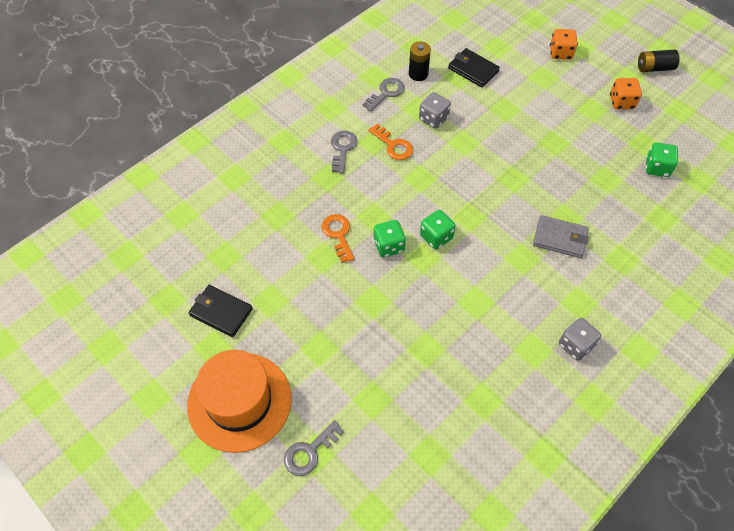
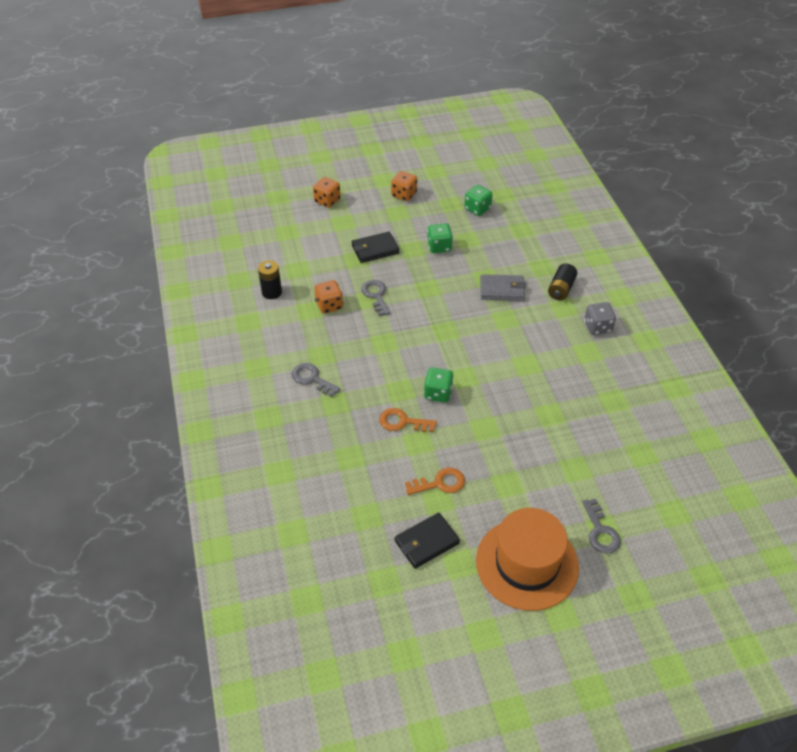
camera: 60 degrees left, 10 degrees down
grey key [362,78,405,111] -> grey key moved to [361,280,390,316]
orange key [368,124,413,160] -> orange key moved to [405,467,465,495]
grey dice [419,92,451,128] -> orange dice [314,280,343,314]
green dice [420,210,456,249] -> green dice moved to [427,223,453,253]
black wallet [448,48,500,88] -> black wallet moved to [351,232,399,263]
grey wallet [533,215,589,258] -> grey wallet turned 45 degrees clockwise [480,274,526,301]
black battery [638,49,680,72] -> black battery moved to [548,263,577,300]

